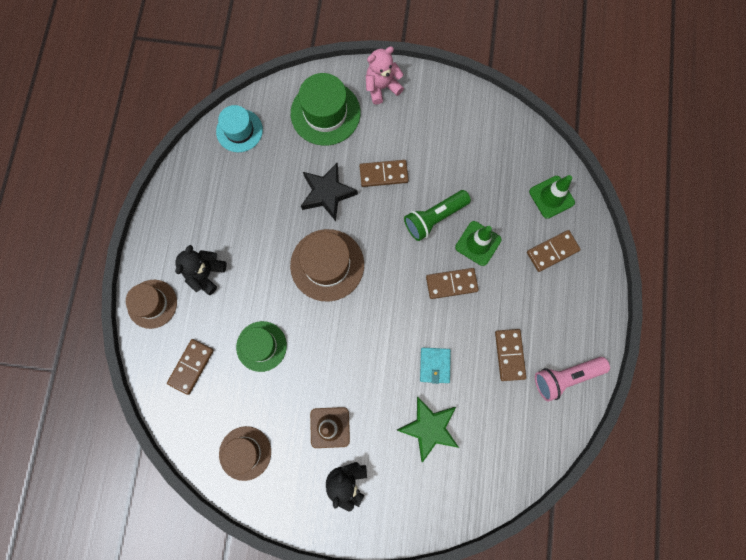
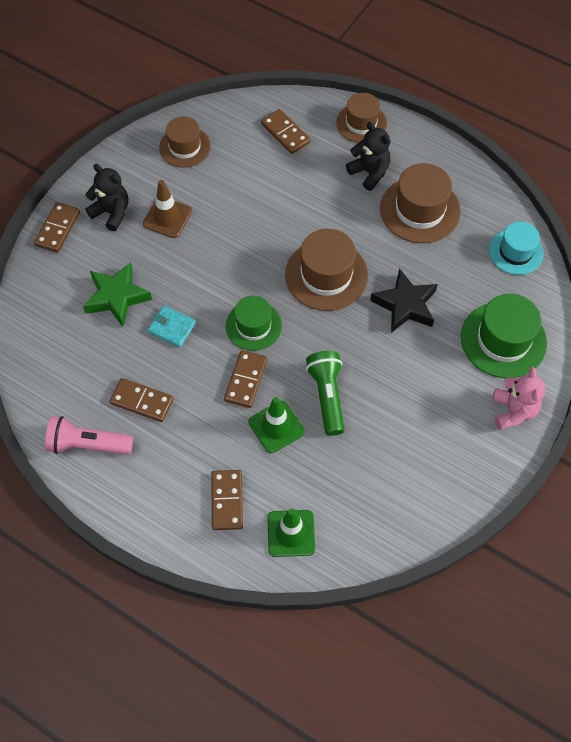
camera: 115 degrees right, 15 degrees down
green hat [236,321,287,372] -> green hat moved to [226,296,282,351]
brown domino [360,160,409,187] -> brown domino moved to [34,202,80,253]
pink flashlight [535,357,610,402] -> pink flashlight turned 90 degrees counterclockwise [45,416,133,455]
none -> brown hat [380,163,461,243]

